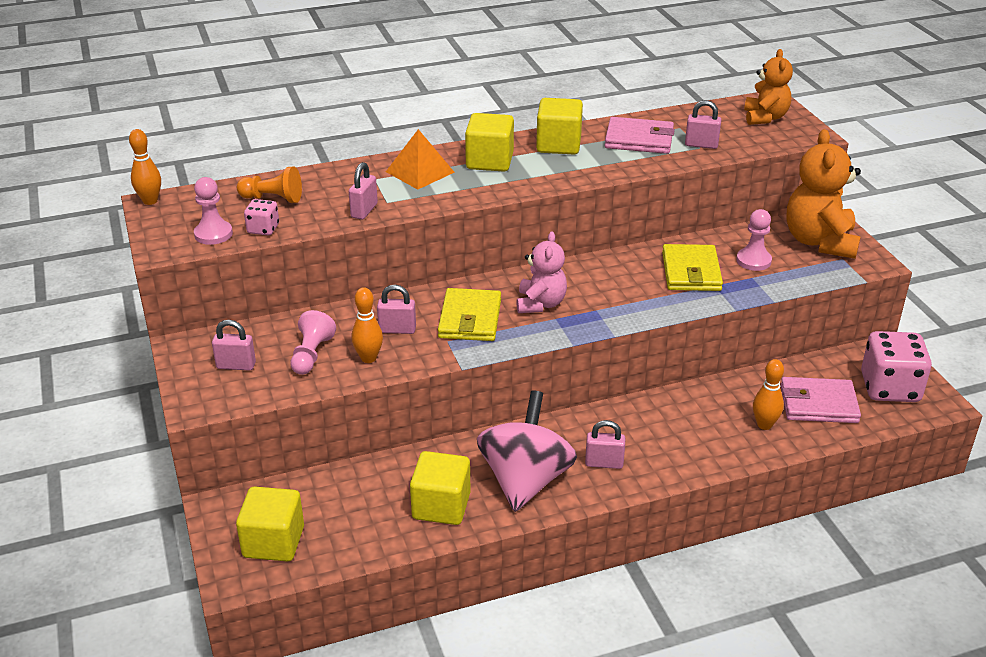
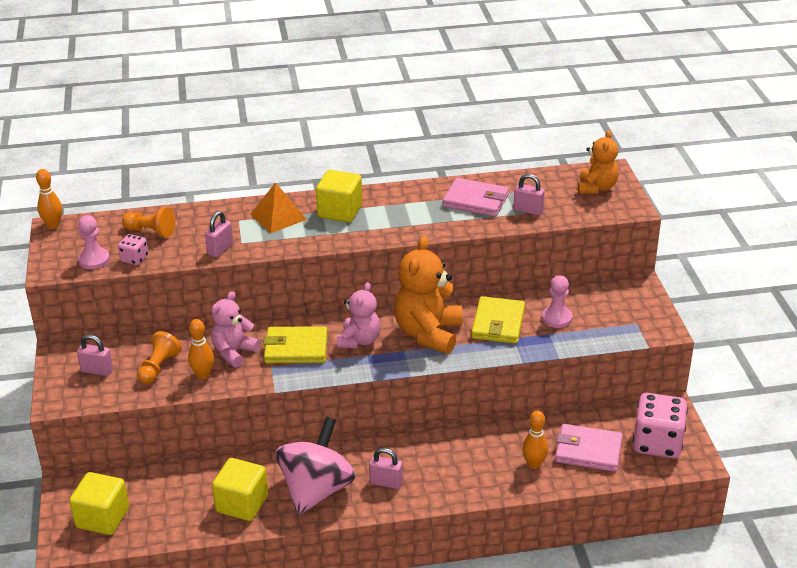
camera: 10 degrees right, 0 degrees up
pink pawn [290,310,336,375] -> orange pawn [137,331,182,384]
pink padlock [377,285,416,334] -> pink teddy bear [211,291,260,368]
yellow wallet [438,288,501,341] -> yellow wallet turned 75 degrees clockwise [263,326,327,363]
yellow cube [536,98,583,155] -> none
orange teddy bear [786,129,861,259] -> orange teddy bear moved to [394,236,463,354]

